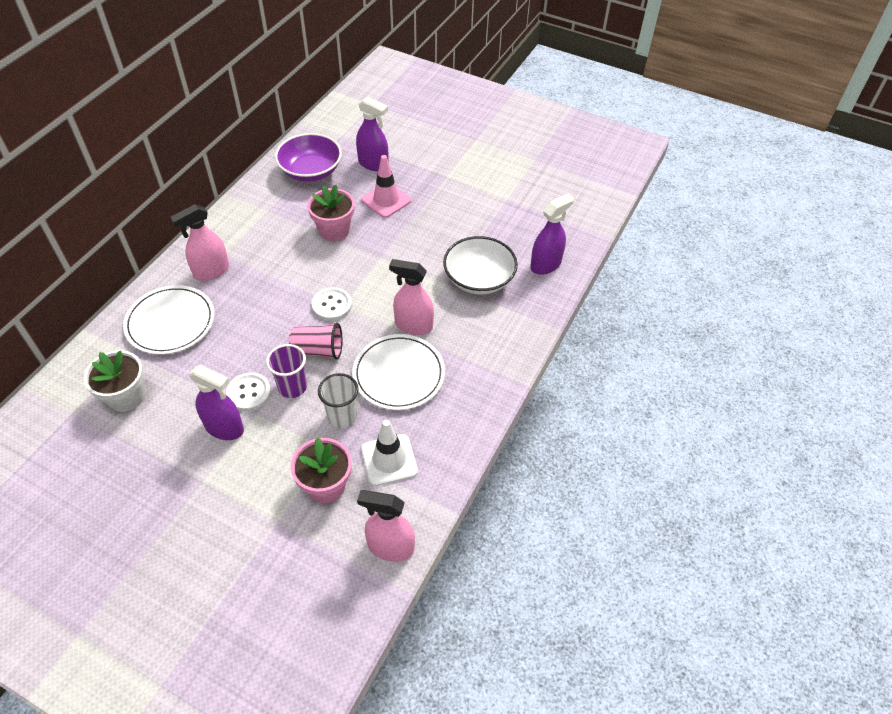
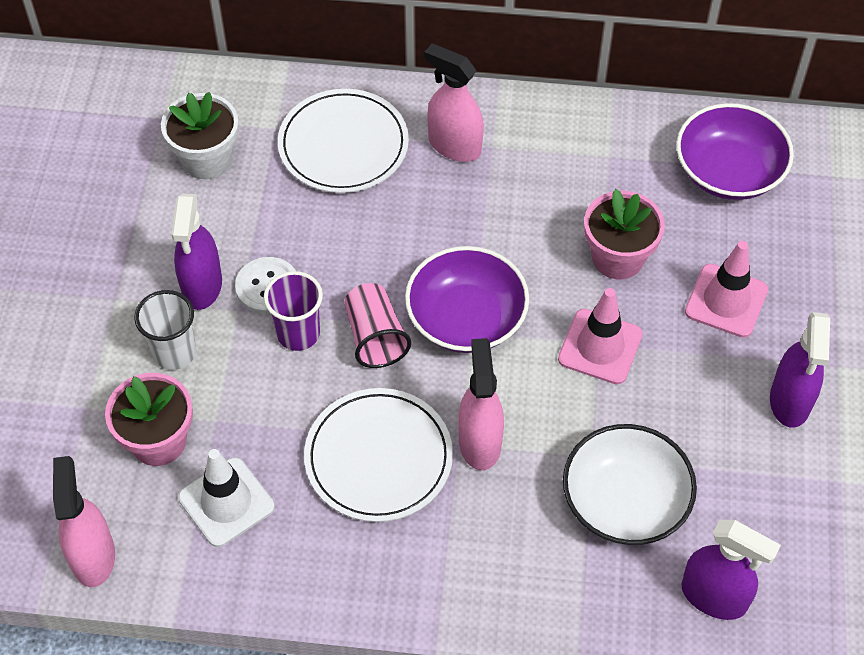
camera: 70 degrees right, 5 degrees up
white button [312,287,352,321] -> purple bowl [405,246,529,353]
white cup [318,373,358,428] -> white cup moved to [134,290,196,370]
purple spray bottle [356,97,388,172] -> purple spray bottle moved to [770,312,830,428]
none -> pink traffic cone [558,288,643,384]

